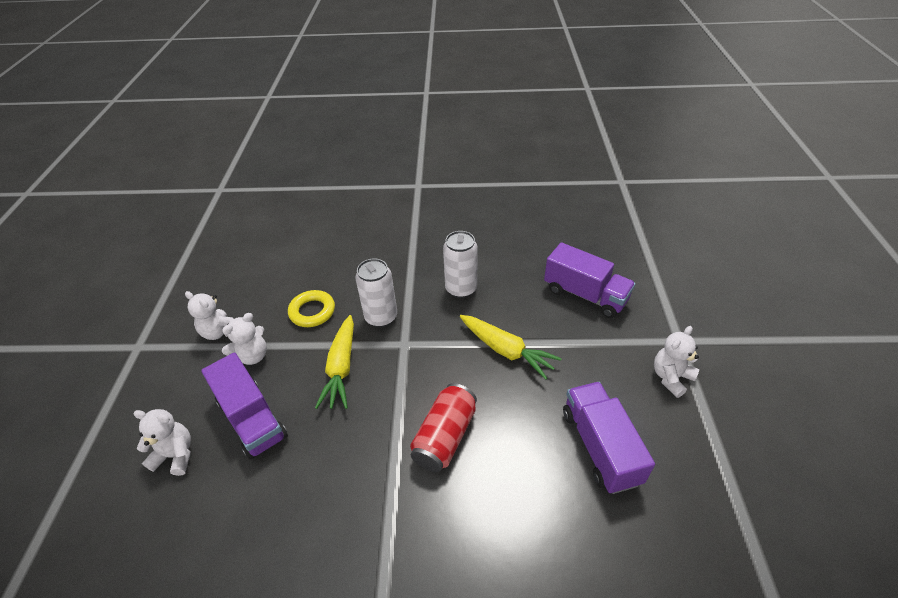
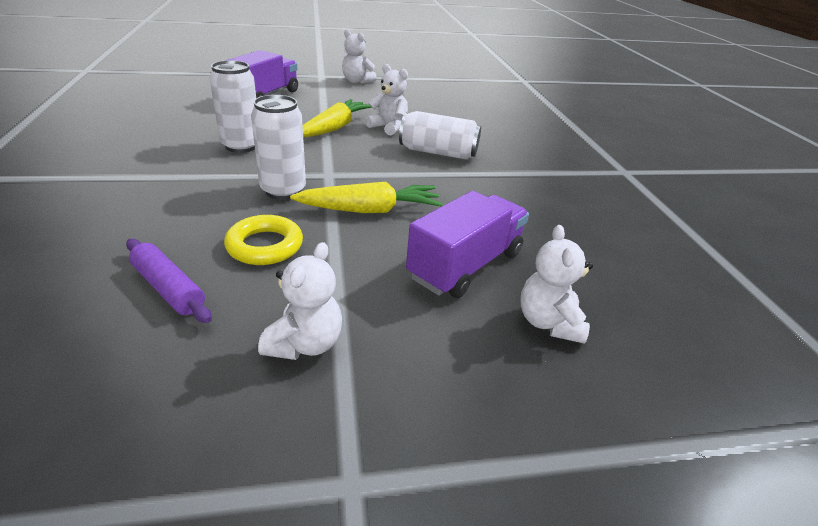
camera: 105 degrees left, 10 degrees down
white teddy bear [222,313,267,365] -> white teddy bear moved to [365,64,408,135]
red can [410,383,477,472] -> white can [399,111,481,160]
purple truck [563,382,655,494] -> none
none -> purple rolling pin [126,239,212,323]

